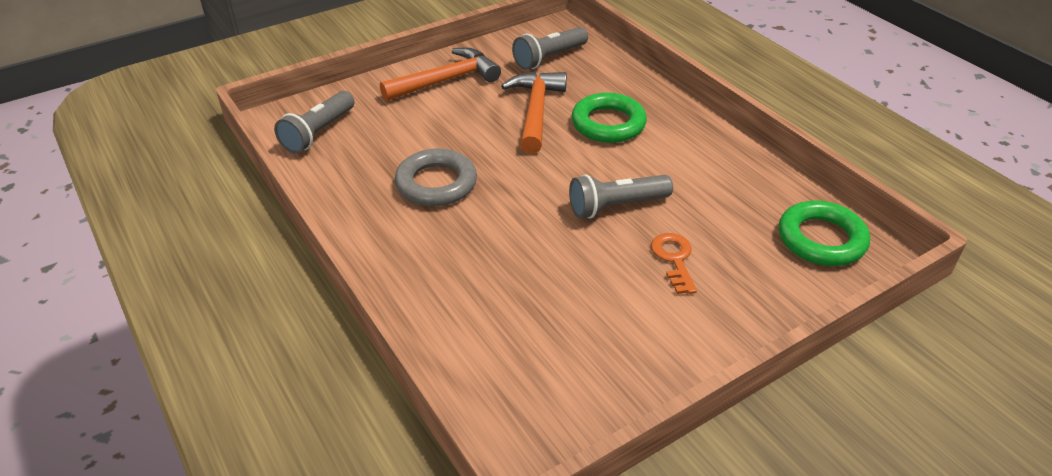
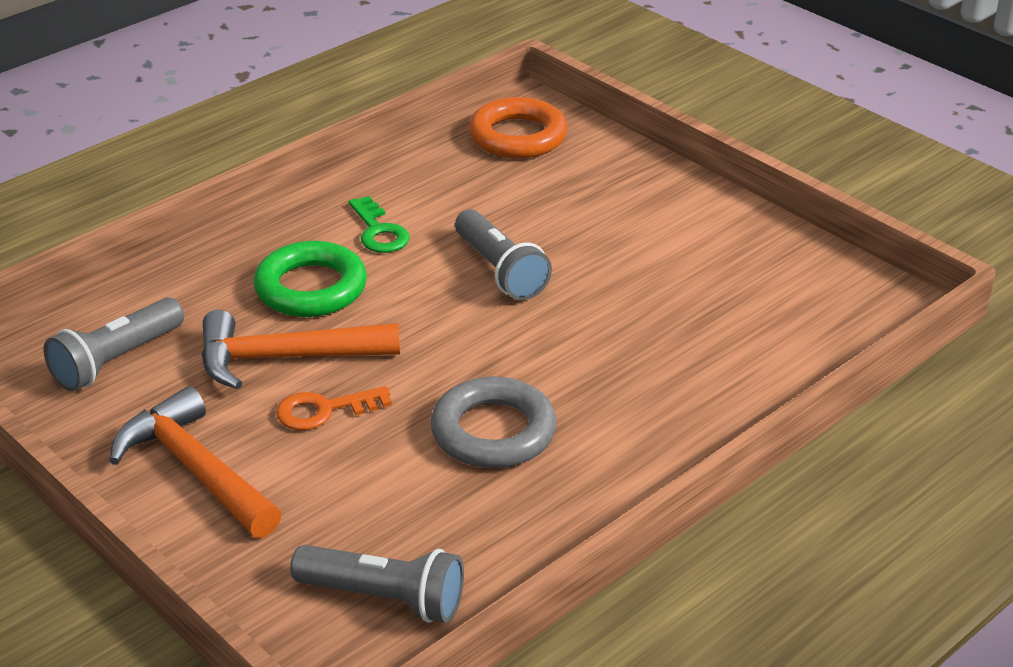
camera: 100 degrees left, 5 degrees down
grey flashlight [512,27,588,70] -> grey flashlight turned 90 degrees clockwise [44,298,184,391]
orange key [651,233,697,294] -> orange key moved to [276,386,392,430]
green ring [779,200,870,266] -> orange ring [469,97,568,158]
none -> green key [349,196,410,253]

